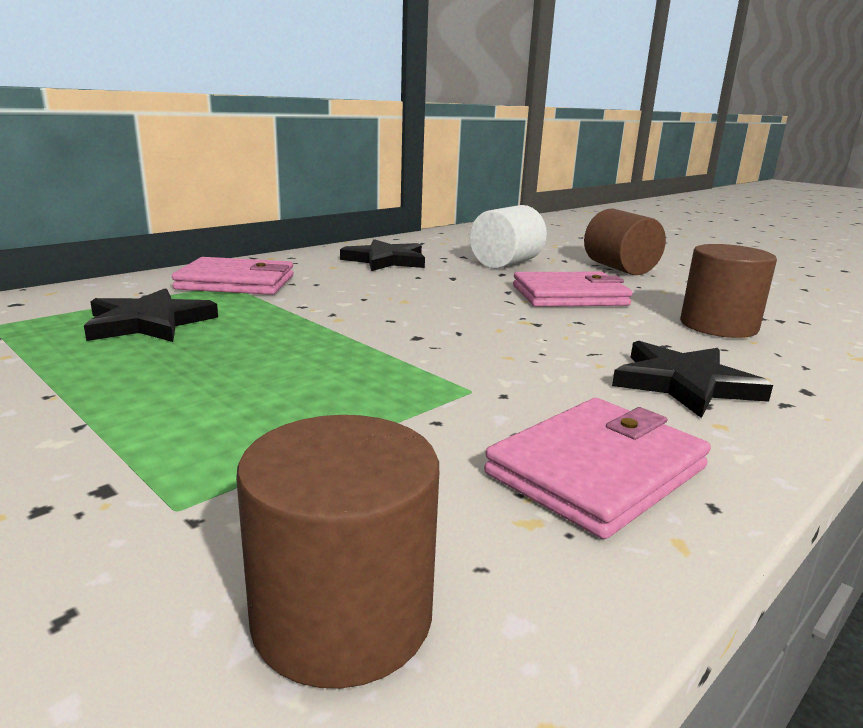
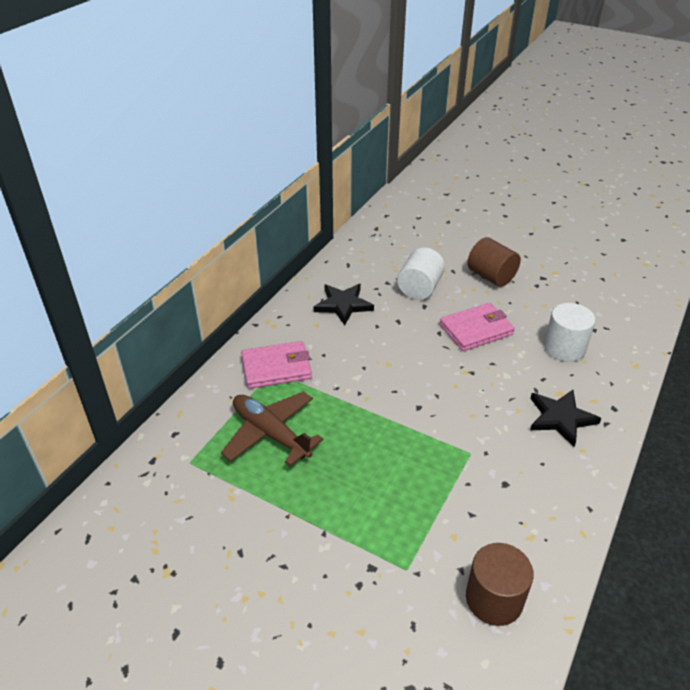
camera: 15 degrees left, 20 degrees up
black star [84,288,218,342] -> brown plane [221,391,323,466]
pink wallet [484,398,711,539] -> none
brown cylinder [680,244,777,338] -> white cylinder [544,303,596,362]

